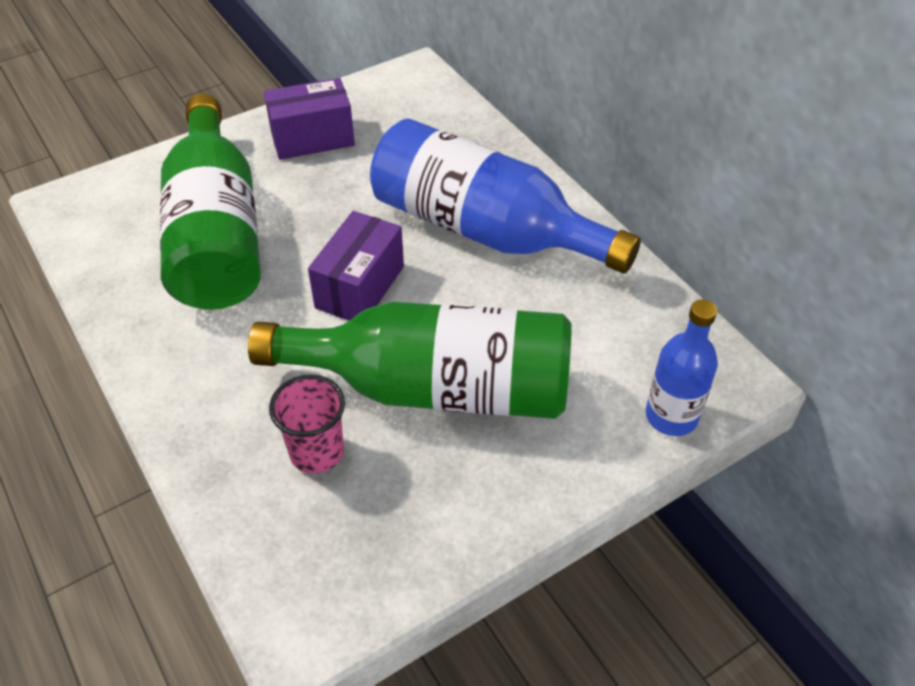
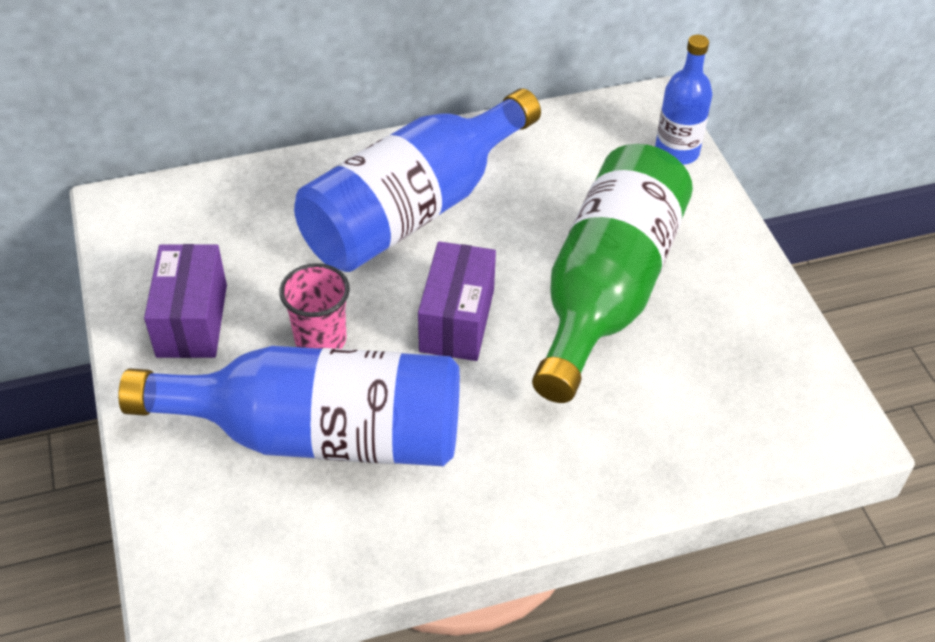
camera: 75 degrees left, 0 degrees up
green bottle [160,94,261,309] -> blue bottle [118,346,460,466]
pink cup [269,375,345,474] -> pink cup moved to [279,263,350,349]
purple box [308,211,404,320] -> purple box turned 60 degrees clockwise [418,241,496,361]

